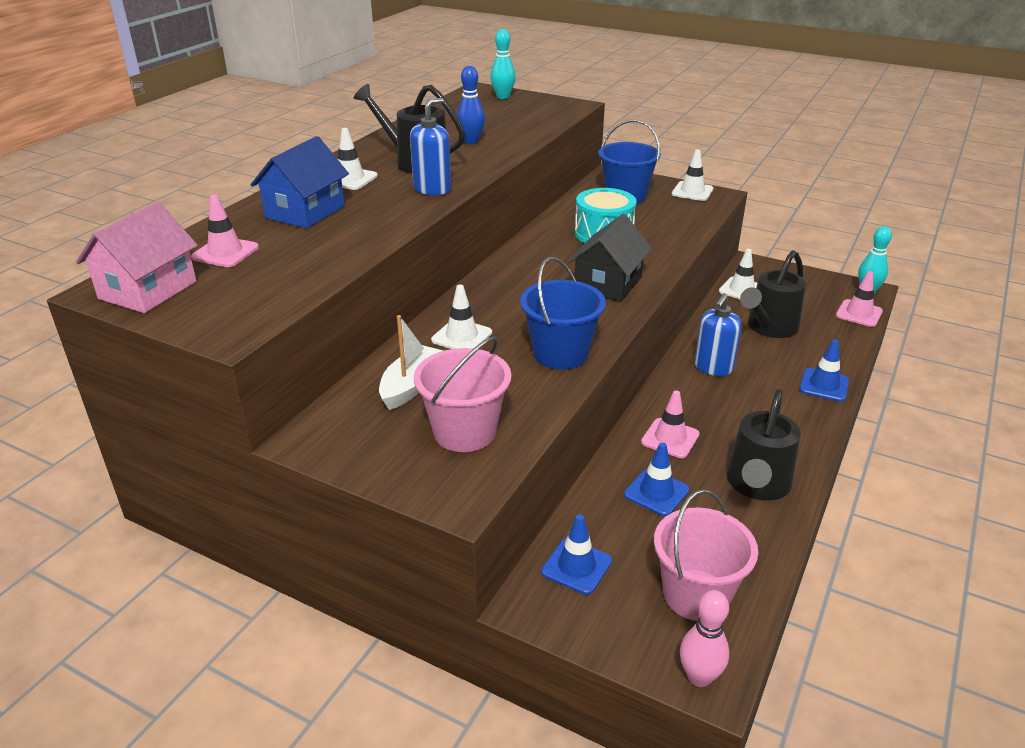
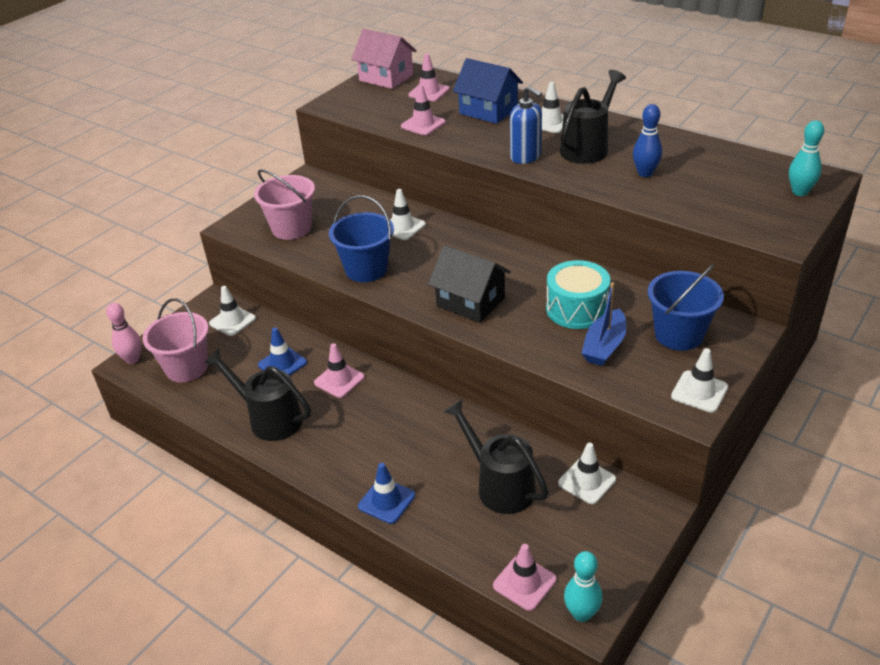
camera: 100 degrees right, 5 degrees up
white boat [379,315,443,410] -> none
blue traffic cone [541,514,612,595] -> white traffic cone [209,286,256,336]
blue soap dispenser [694,293,742,376] -> none
none -> pink traffic cone [401,84,446,135]
none -> blue boat [581,283,627,366]

